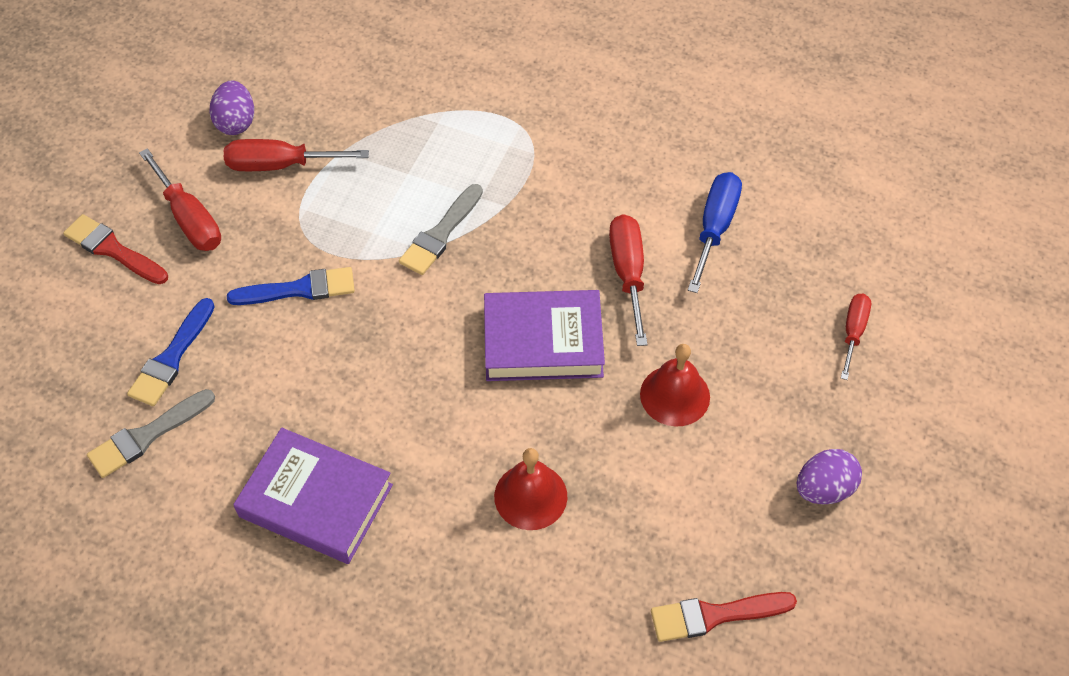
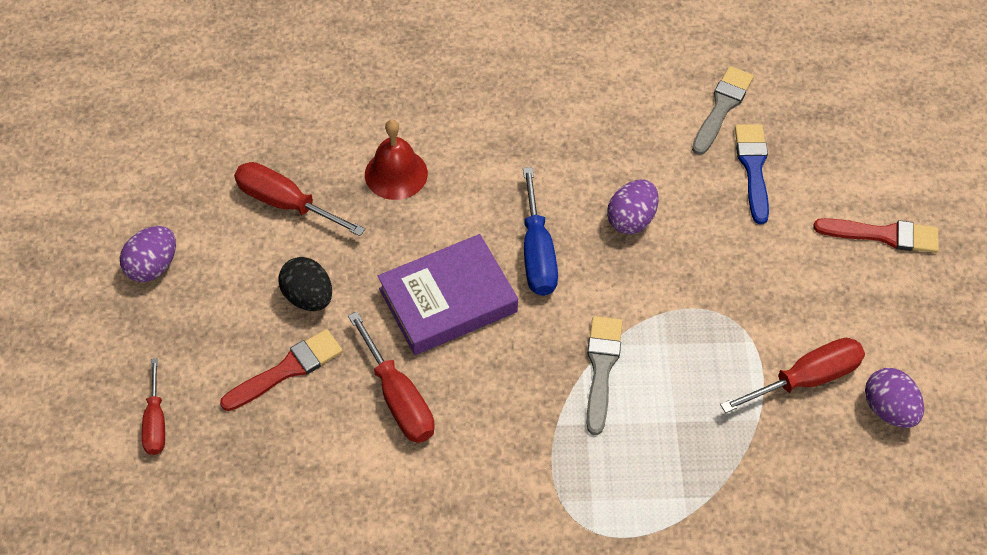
camera: 155 degrees right, 0 degrees up
red screwdriver [139,148,221,251] -> red screwdriver moved to [234,162,365,236]
blue brush [227,267,355,305] -> none
purple book [233,428,393,564] -> none
red bell [640,344,710,426] -> black egg [278,257,332,311]
red brush [651,592,797,642] -> red brush moved to [220,329,343,411]
blue screwdriver [688,172,742,293] -> blue screwdriver moved to [523,167,558,296]
none -> purple egg [607,180,659,234]

